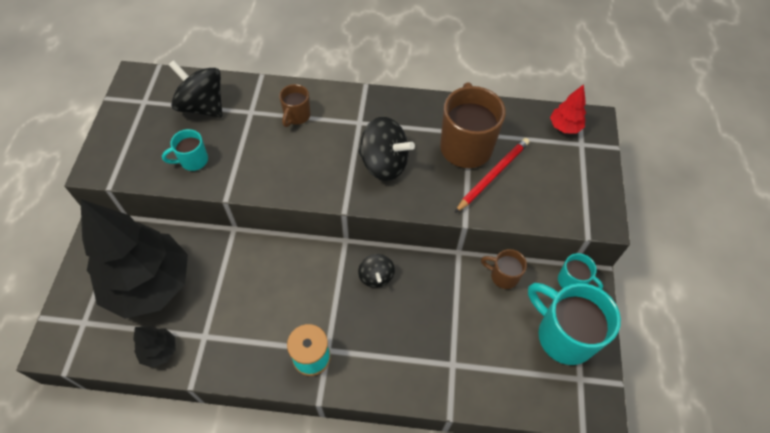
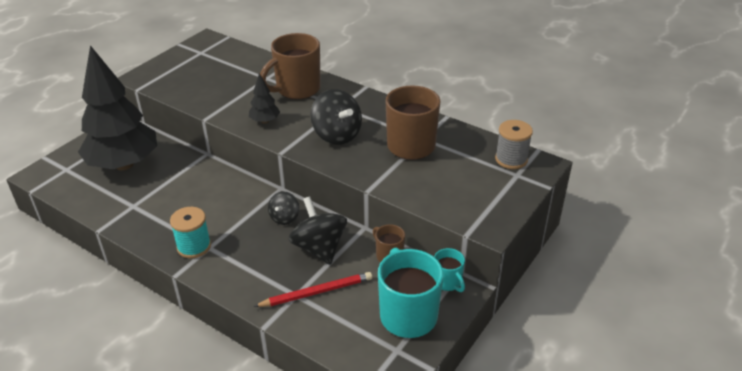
camera: 30 degrees right, 20 degrees down
black tree [133,327,176,368] -> black tree moved to [249,73,280,124]
turquoise mug [162,129,208,171] -> none
black spinning top [169,60,222,118] -> black spinning top moved to [289,197,347,265]
brown mug [279,84,310,127] -> brown mug [260,33,321,99], size x1.95
red pencil [455,138,530,213] -> red pencil moved to [253,272,372,307]
red tree [550,84,586,133] -> grey spool [495,120,533,169]

